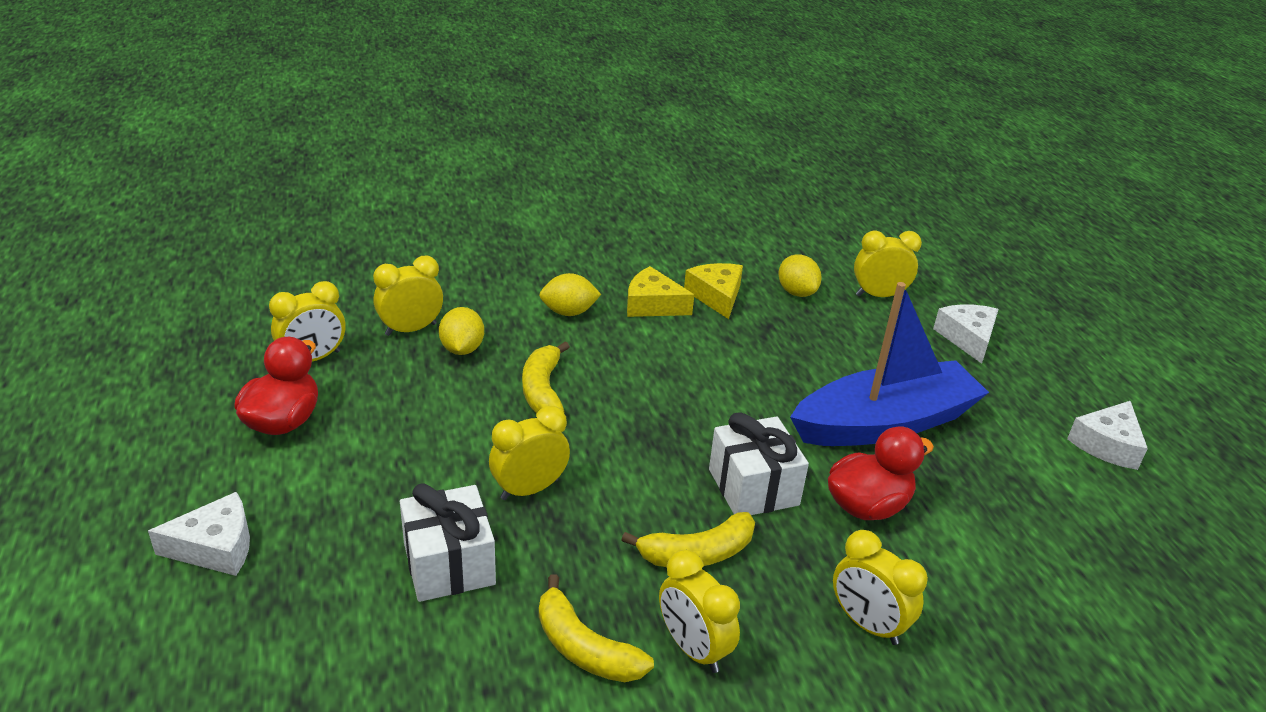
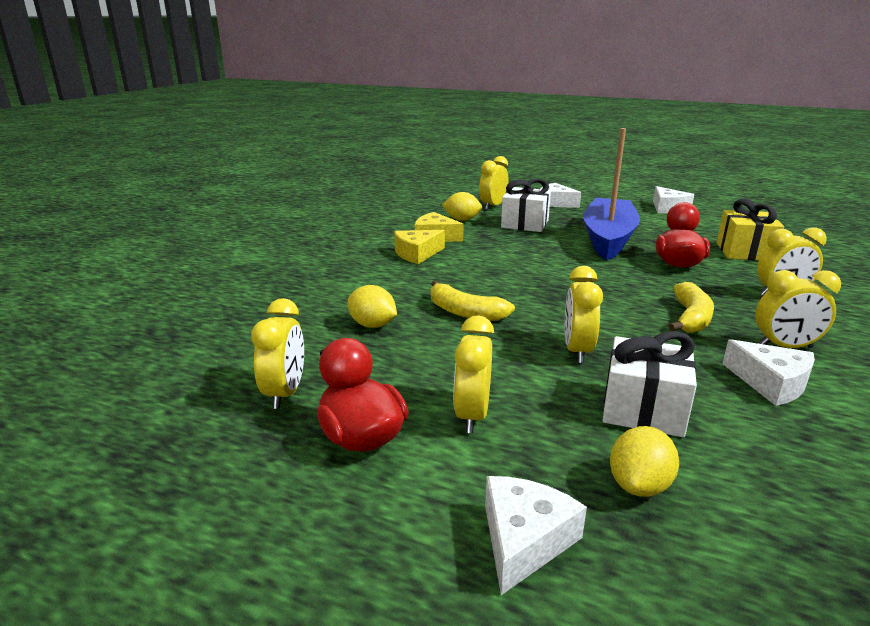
camera: 50 degrees left, 10 degrees down
yellow clock [373,256,443,336] -> yellow clock moved to [453,315,494,433]
yellow lemon [539,273,601,316] -> yellow lemon moved to [610,426,679,497]
yellow banana [539,574,654,682] -> white cheese [722,339,815,406]
white gift [709,413,809,515] -> white gift moved to [501,178,551,232]
none -> yellow gift [717,198,784,260]

